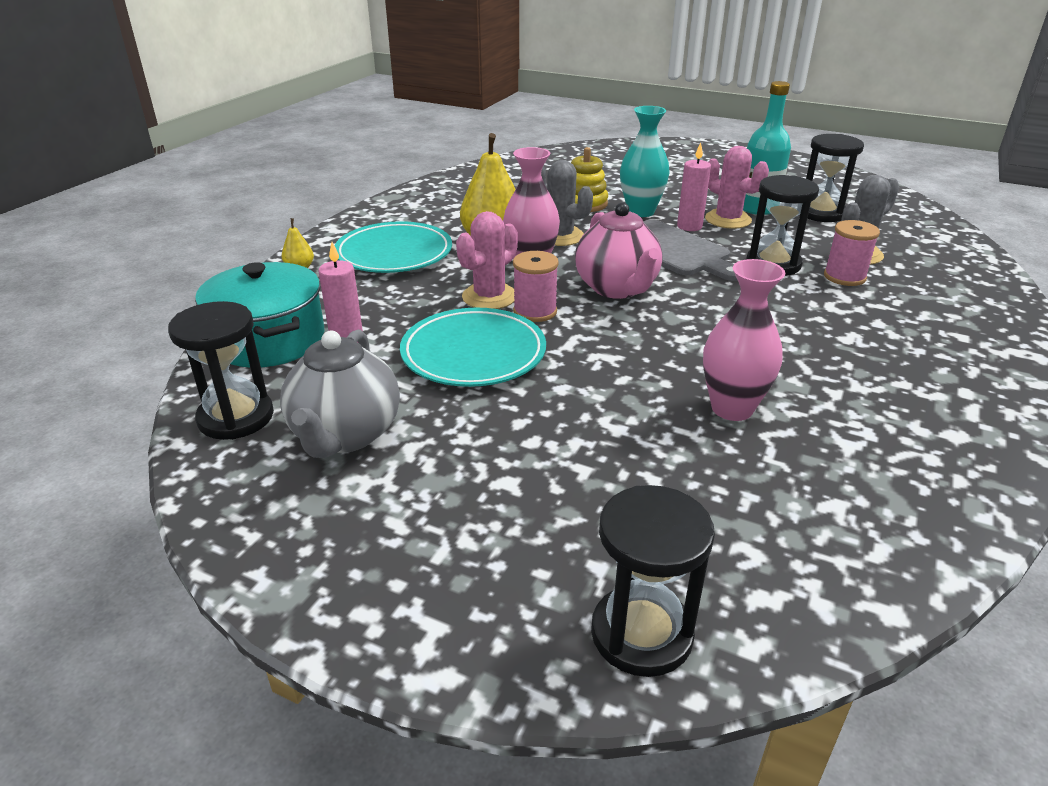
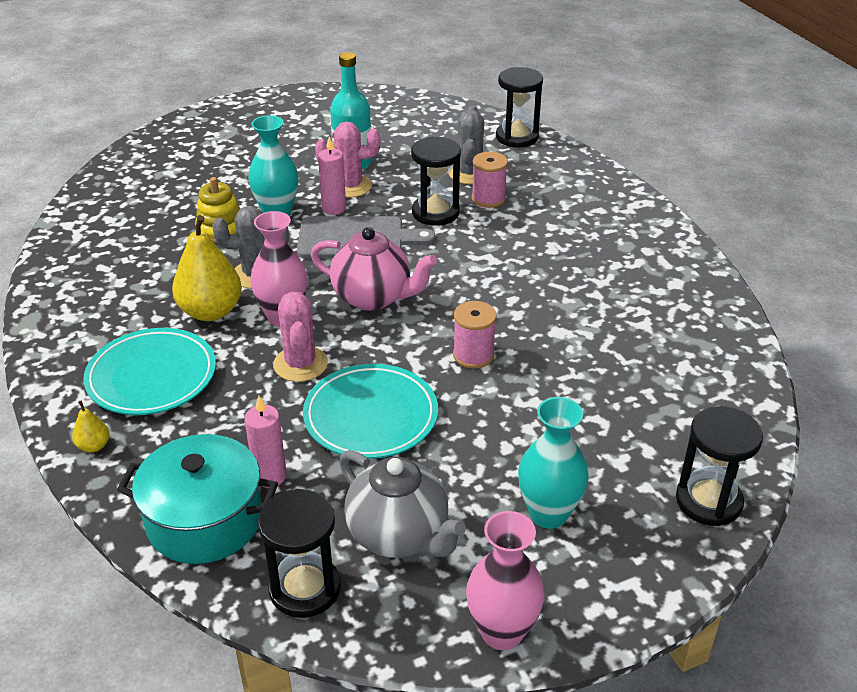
camera: 50 degrees left, 5 degrees up
pink spool [513,251,559,322] -> pink spool moved to [453,301,497,369]
pink vase [703,259,785,421] -> pink vase moved to [466,511,545,650]
black hourglass [806,134,864,222] -> black hourglass moved to [496,67,543,148]
none -> turquoise vase [518,397,589,529]

